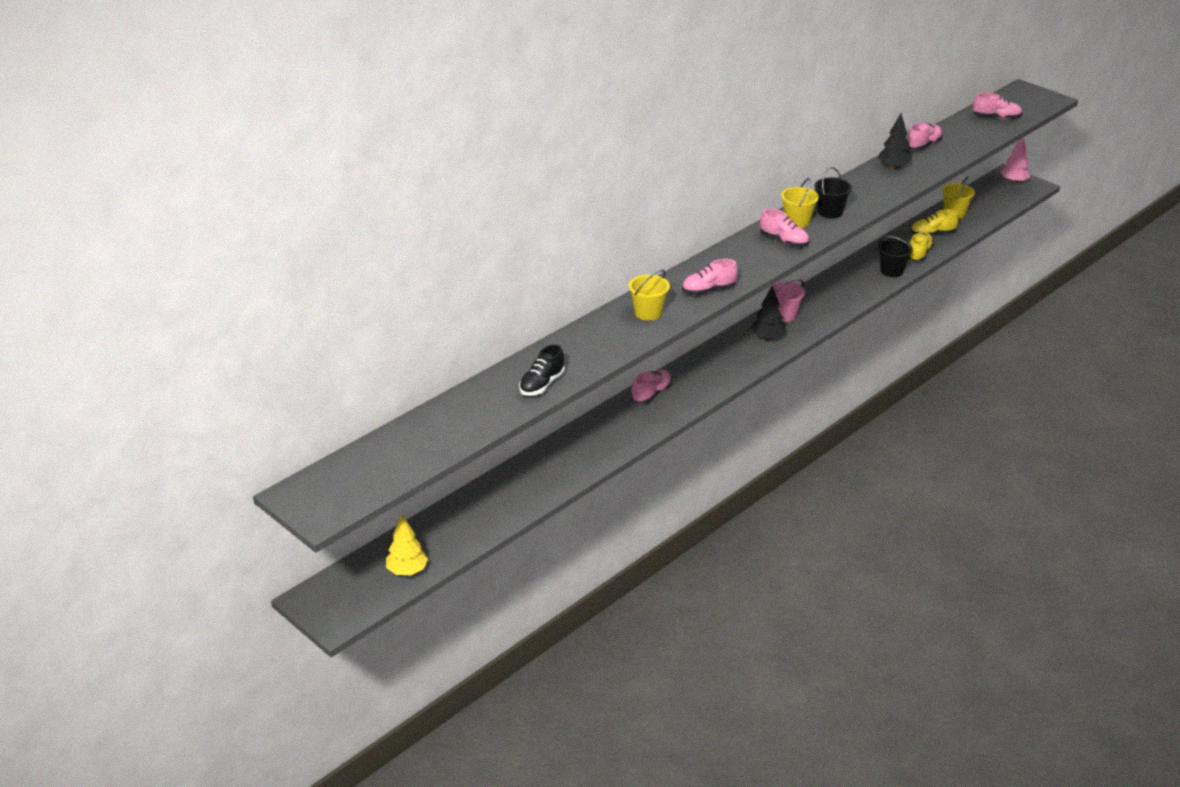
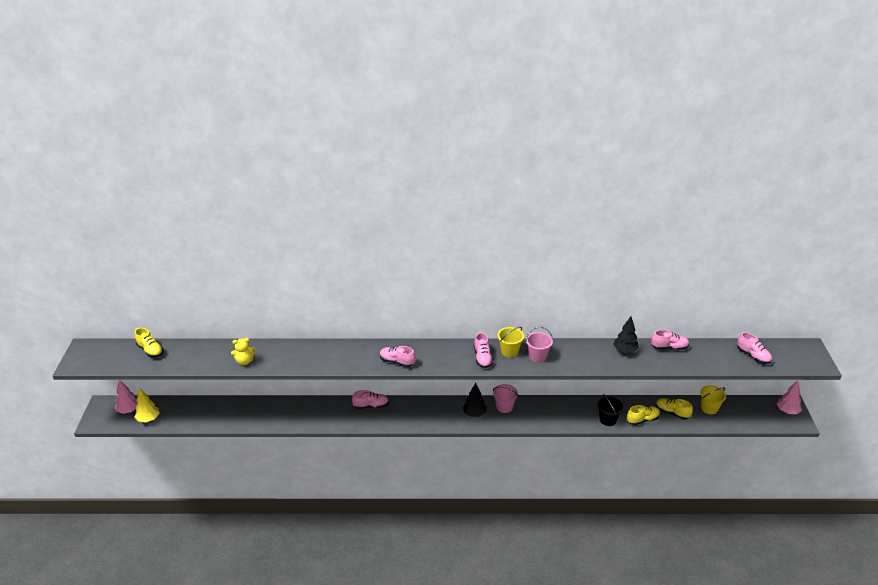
camera: 45 degrees right, 0 degrees up
black shoe [519,344,565,396] -> yellow teddy bear [231,338,255,365]
yellow bucket [629,270,670,321] -> none
black bucket [814,167,852,219] -> pink bucket [526,327,553,363]
none -> pink tree [115,380,137,414]
none -> yellow shoe [135,328,163,357]

